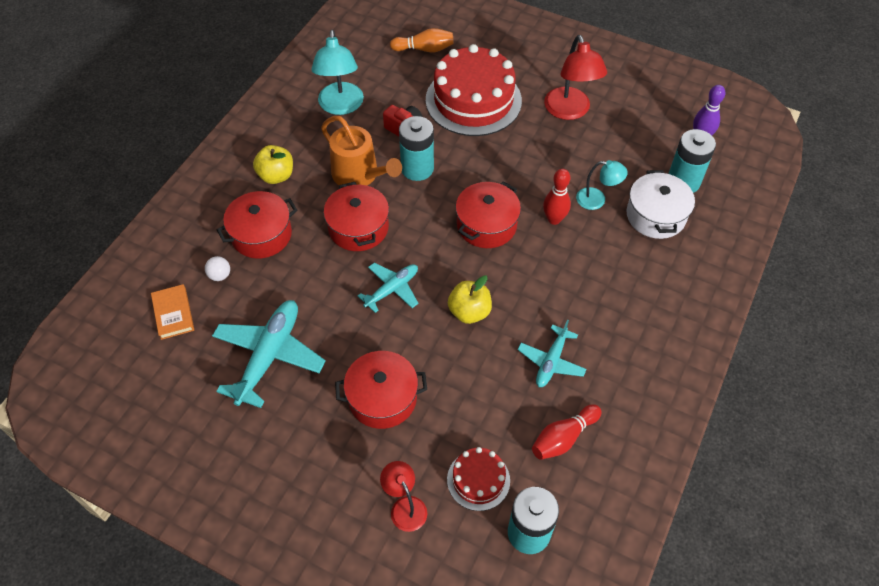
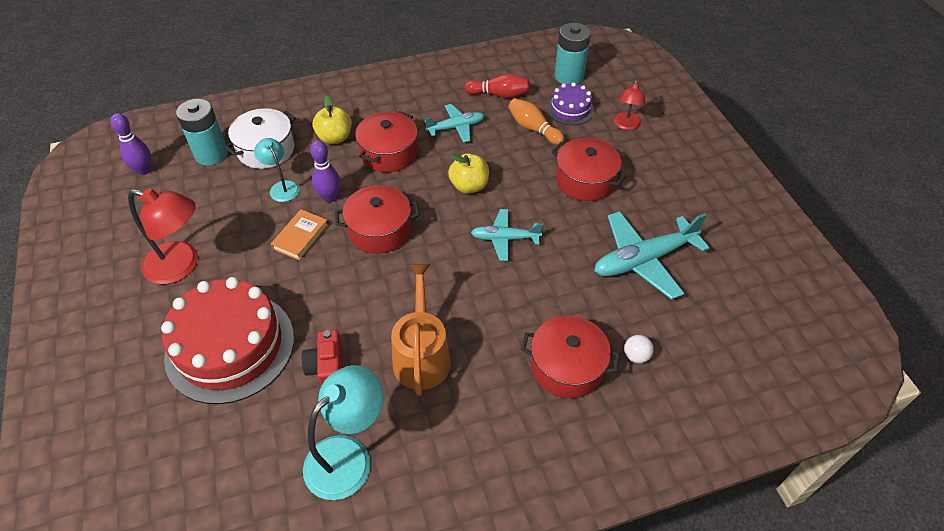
camera: 135 degrees left, 5 degrees down
orange book [151,284,194,340] -> orange book moved to [271,209,328,261]
yellow apple [253,145,293,184] -> yellow apple moved to [313,96,352,144]
red pot [324,182,389,251] -> red pot moved to [355,111,418,172]
orange bowling pin [390,28,454,52] -> orange bowling pin moved to [508,98,564,145]
turquoise battery [399,116,434,181] -> none
red cake [447,447,510,511] -> purple cake [547,82,594,125]
red bowling pin [543,169,571,225] -> purple bowling pin [310,141,340,203]
red lamp [544,35,607,120] -> red lamp turned 75 degrees clockwise [128,188,198,284]

